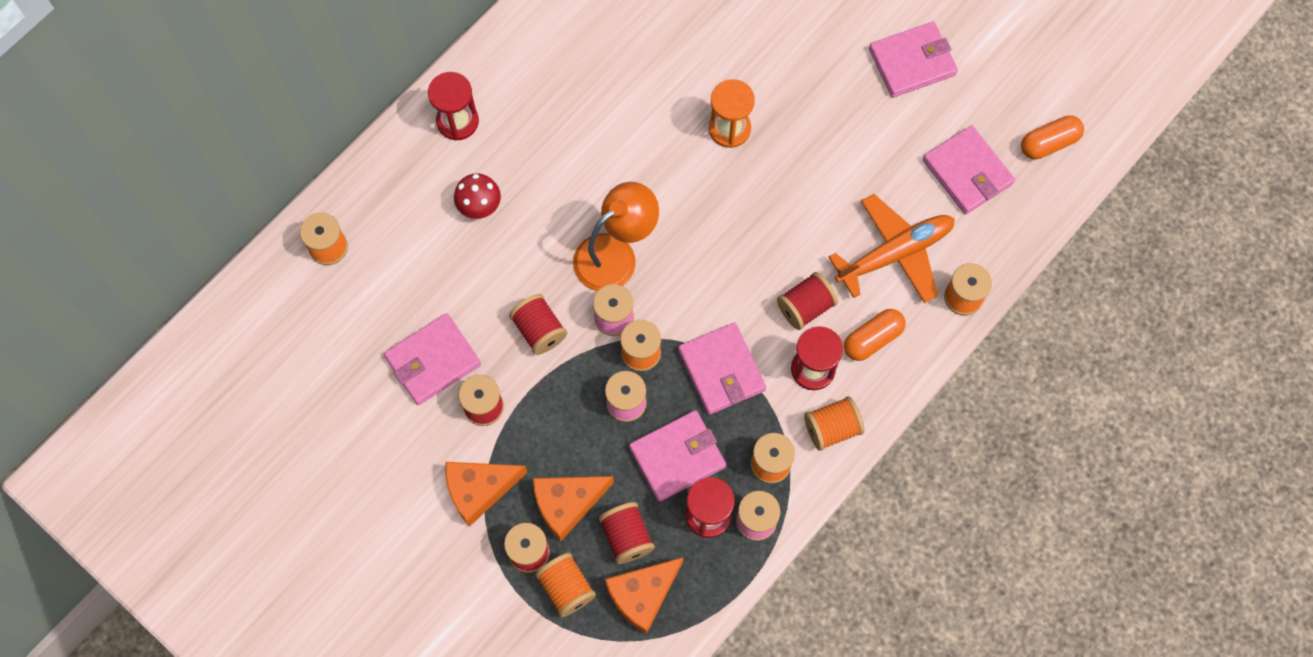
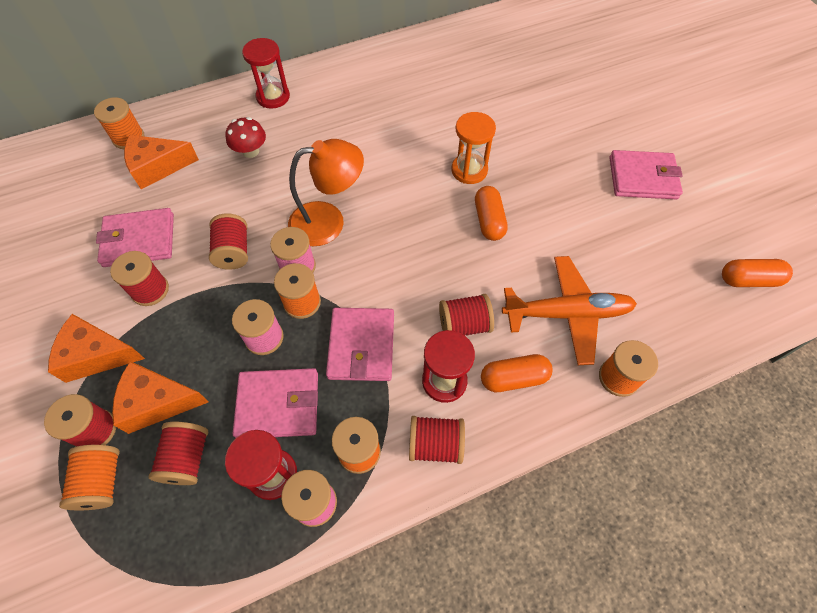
camera: 25 degrees right, 10 degrees down
orange cheese [605,557,683,634] -> orange cheese moved to [124,135,199,189]
orange spool [804,396,865,451] -> red spool [409,416,465,464]
pink wallet [923,125,1015,214] -> none
none -> orange capsule [475,186,508,241]

